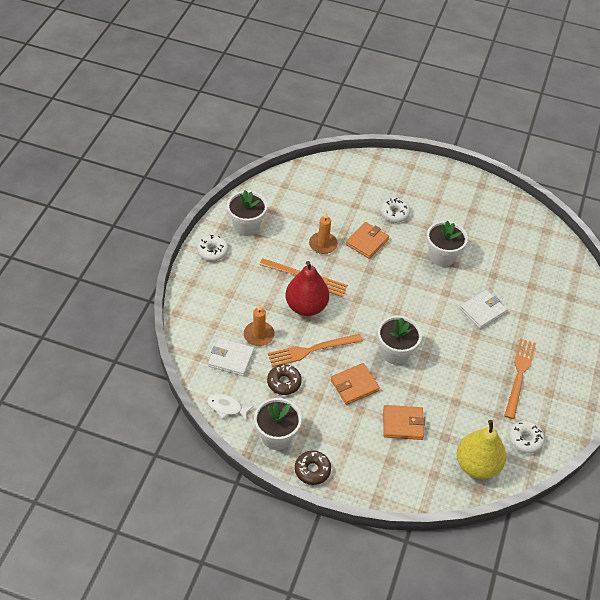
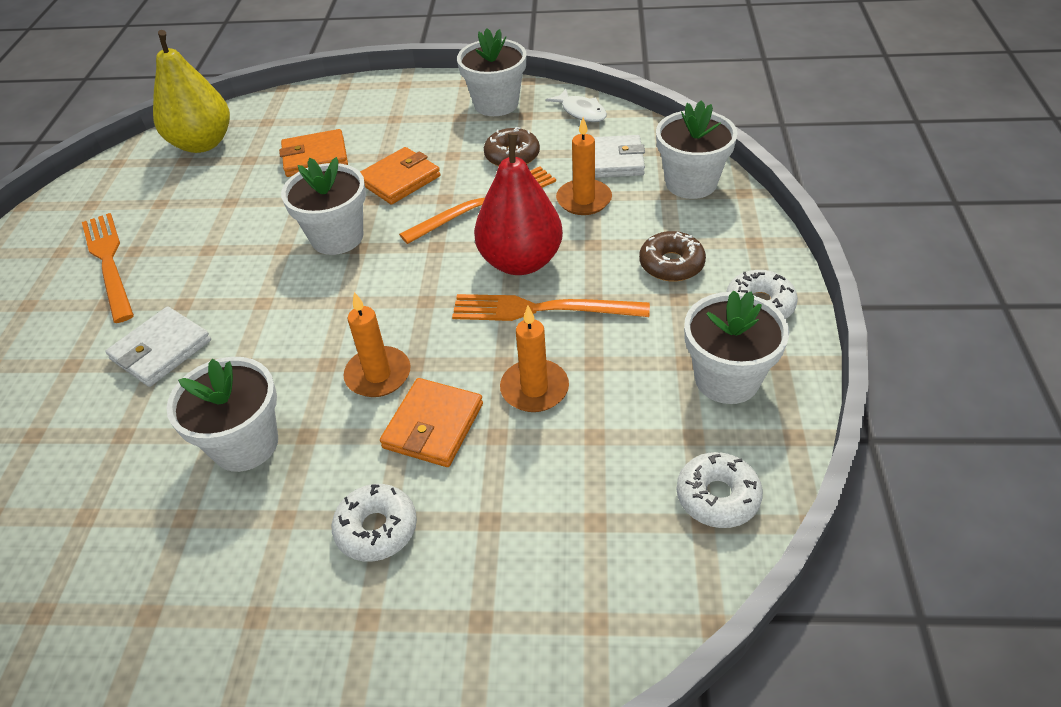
camera: 170 degrees right, 5 degrees down
white fish [207,394,254,421] -> white fish turned 45 degrees clockwise [545,89,607,122]
brown donut [295,451,331,485] -> brown donut moved to [639,231,706,282]
orange fork [504,339,536,419] -> orange fork turned 150 degrees clockwise [82,213,134,323]
white donut [509,421,545,453] -> white donut moved to [677,452,763,528]
none -> orange candle [343,292,411,397]
none -> white flower pot [656,100,738,199]

